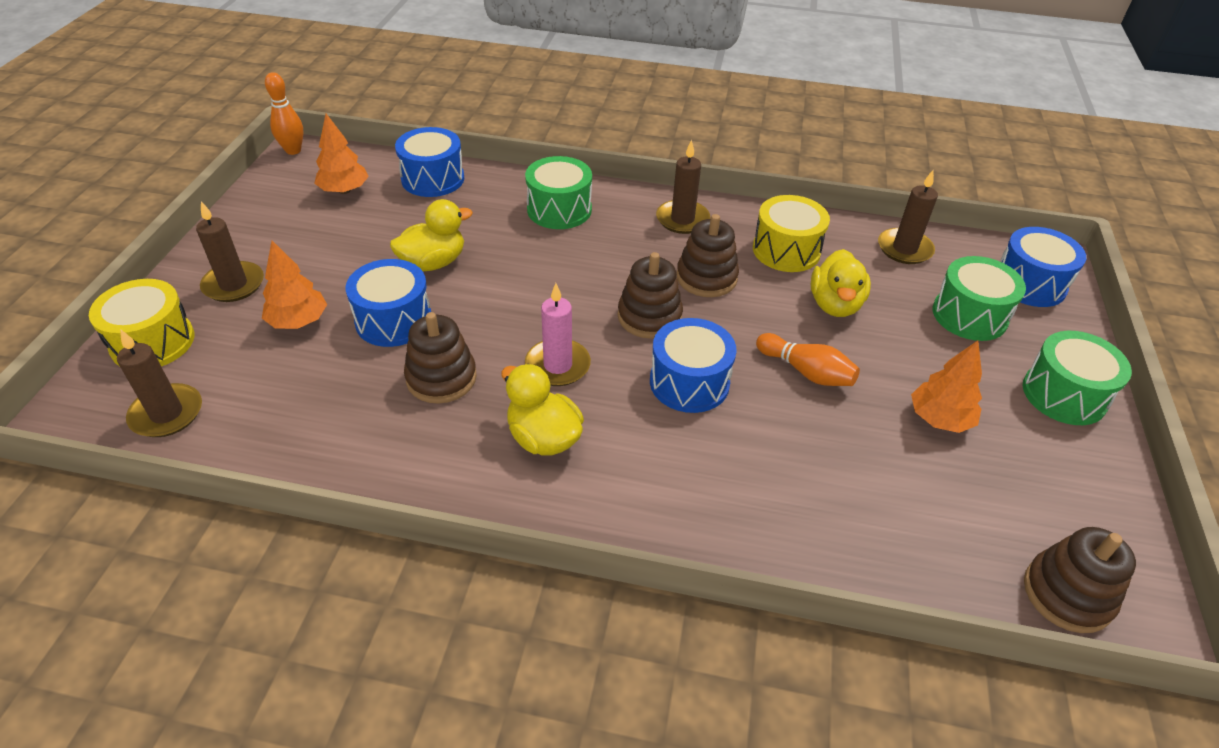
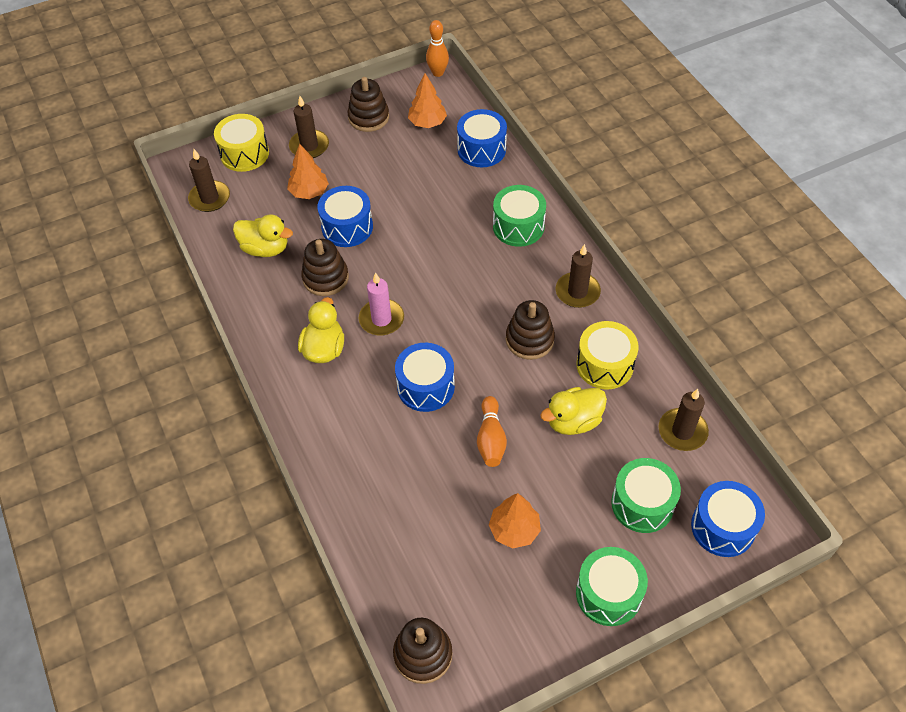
camera: 55 degrees right, 10 degrees up
yellow duck [390,199,473,271] -> yellow duck moved to [233,214,293,257]
brown stacking toy [618,252,683,339] -> brown stacking toy moved to [347,77,389,132]

